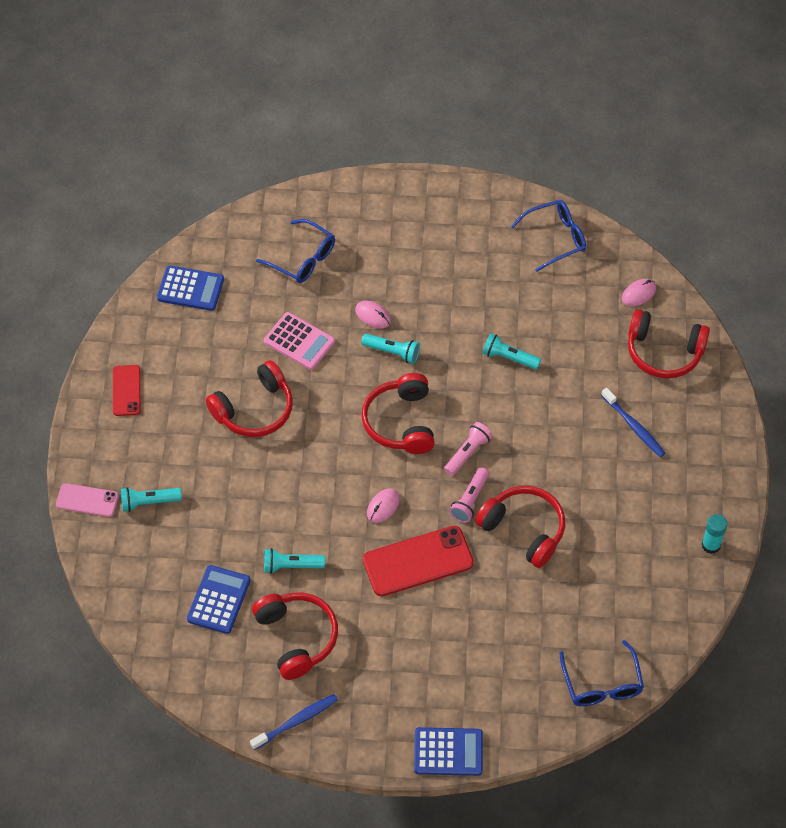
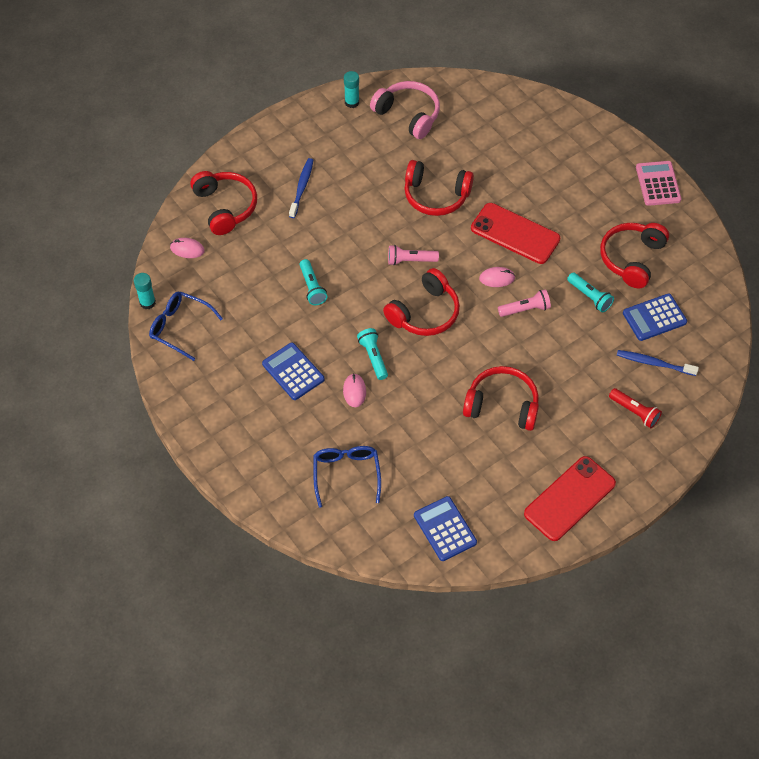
camera: 130 degrees left, 0 degrees up
pink phone [56,483,119,517] -> none
red phone [113,365,141,416] -> red phone [524,456,616,541], size x1.74
turquoise flashlight [121,487,182,512] -> red flashlight [609,388,662,428]
blue toothbrush [250,694,338,750] -> blue toothbrush moved to [617,350,699,376]
pink calculator [264,312,335,370] -> pink calculator moved to [636,161,681,206]
blue calculator [414,727,483,776] -> blue calculator moved to [262,343,325,400]
pink flashlight [449,467,489,523] -> pink flashlight moved to [498,289,551,317]
red headphones [475,486,565,568] -> red headphones turned 75 degrees counterclockwise [404,160,474,216]
blue glasses [559,640,644,706] -> none
none -> turquoise glue stick [134,273,156,309]
none -> pink headphones [370,81,440,139]

